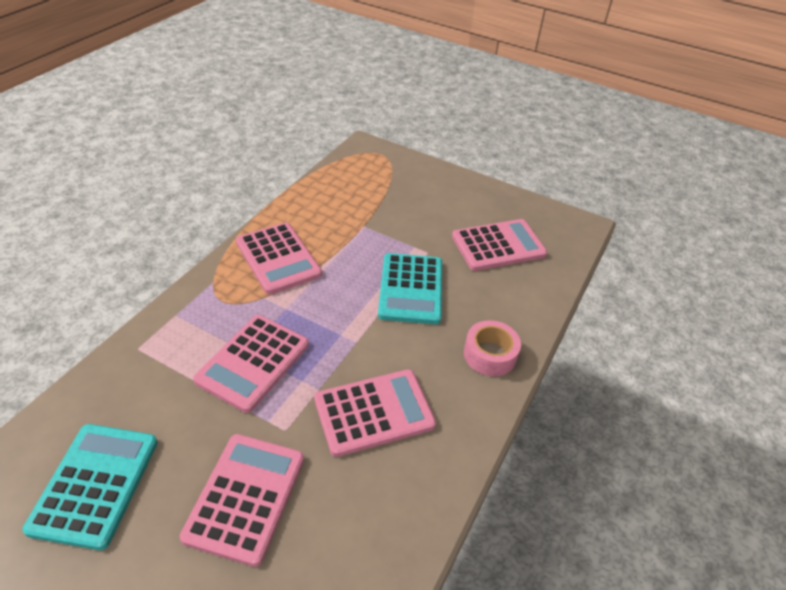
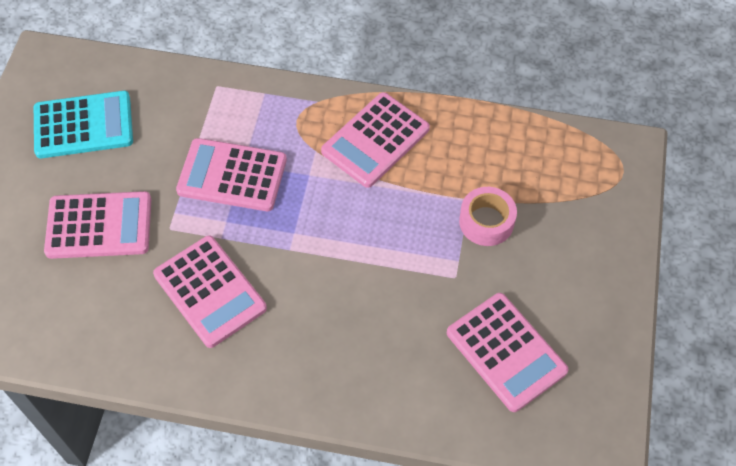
camera: 75 degrees right, 15 degrees up
turquoise calculator [378,253,442,324] -> none
pink tape [464,320,521,376] -> pink tape moved to [459,187,517,246]

